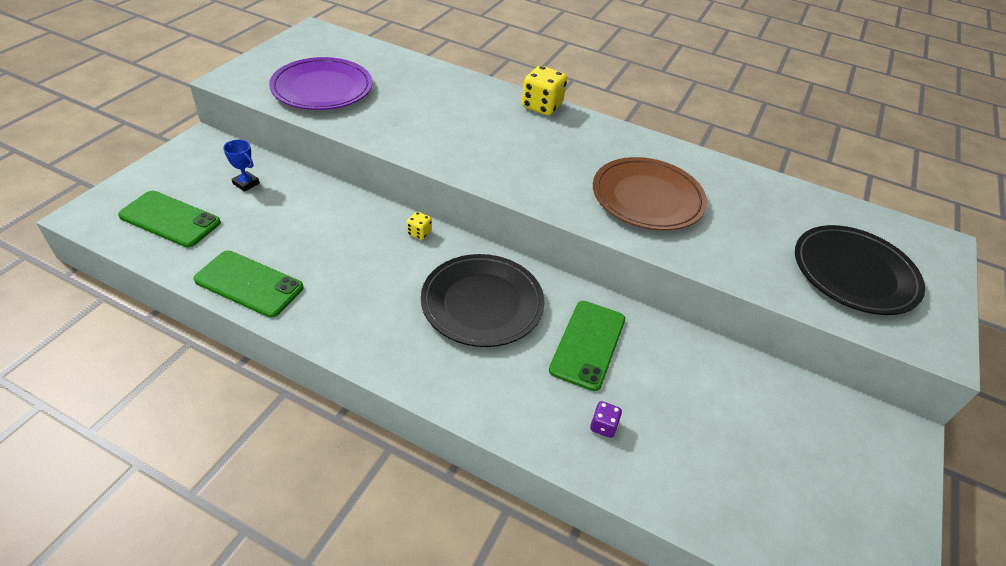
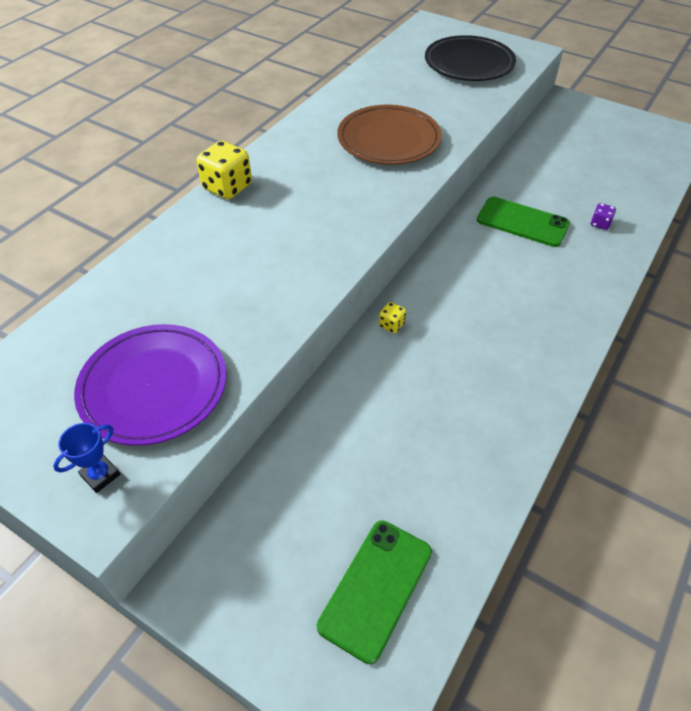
camera: 80 degrees left, 5 degrees up
green phone [193,251,303,318] -> none
blue trophy [223,140,260,192] -> blue trophy moved to [53,423,120,493]
black plate [421,254,545,347] -> none

